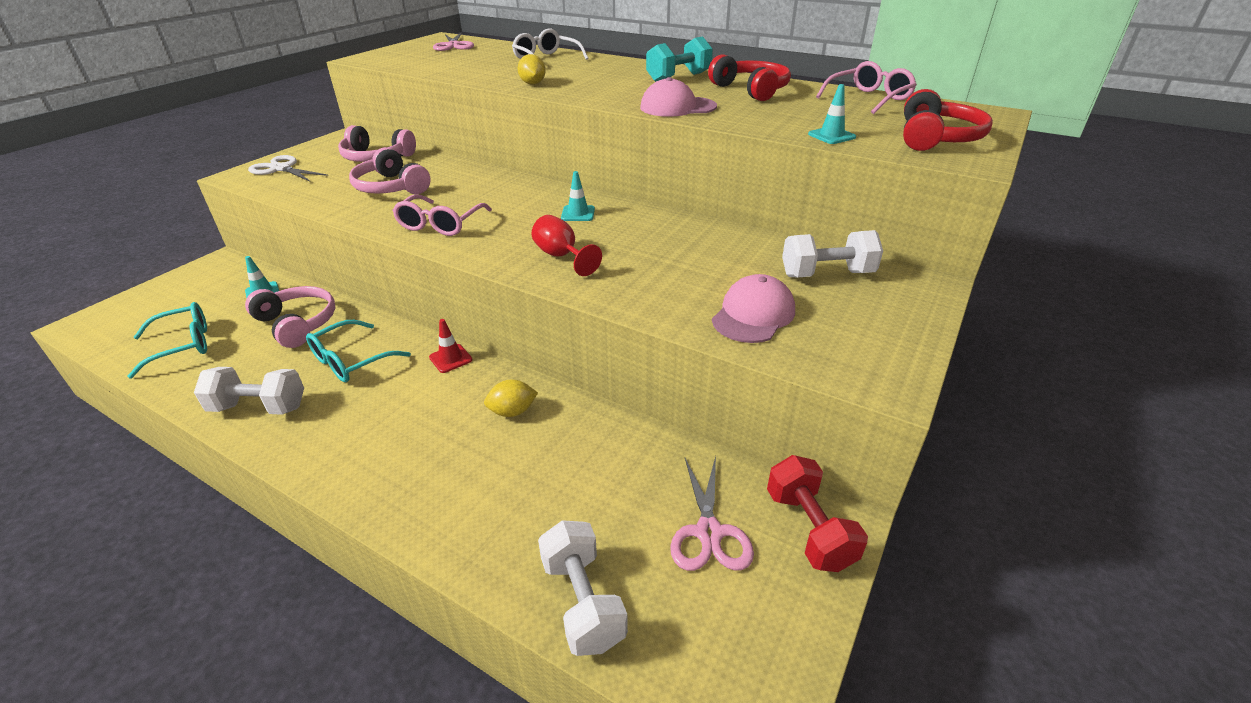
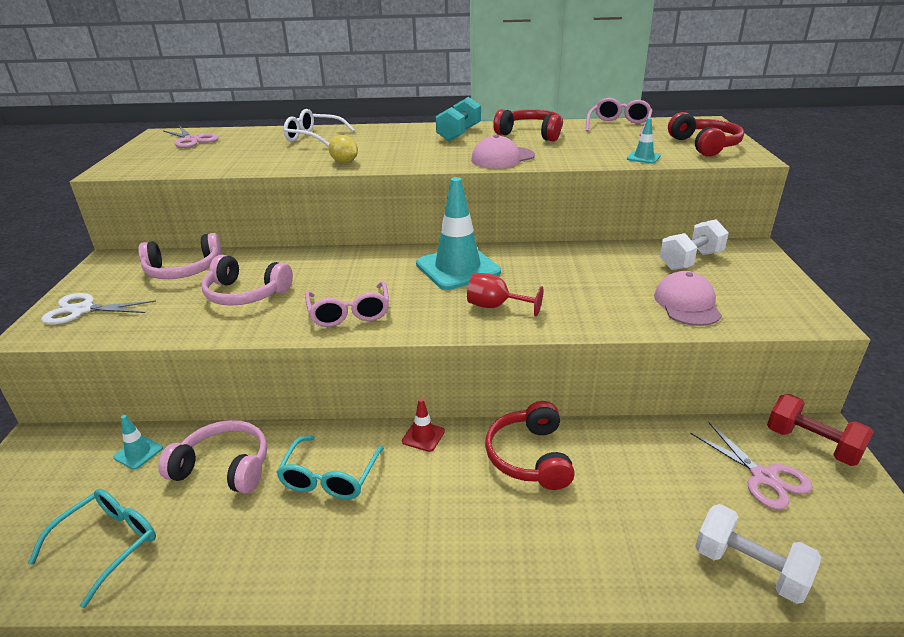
camera: 30 degrees left, 5 degrees down
white dumbbell [194,367,304,415] -> none
yellow lemon [484,380,538,417] -> red headphones [485,401,575,490]
turquoise traffic cone [561,171,595,221] -> turquoise traffic cone [416,177,501,290], size x2.28

